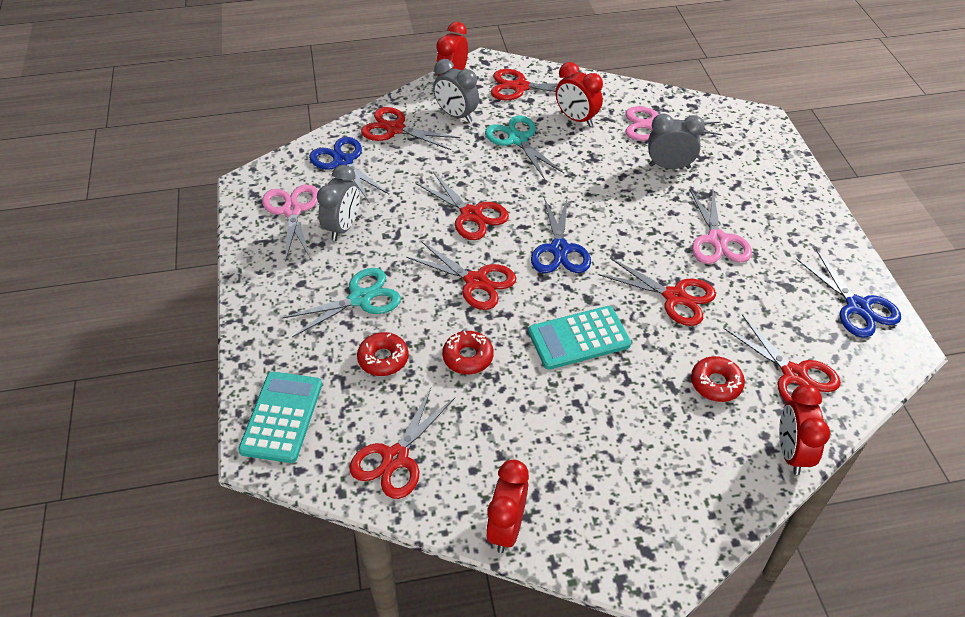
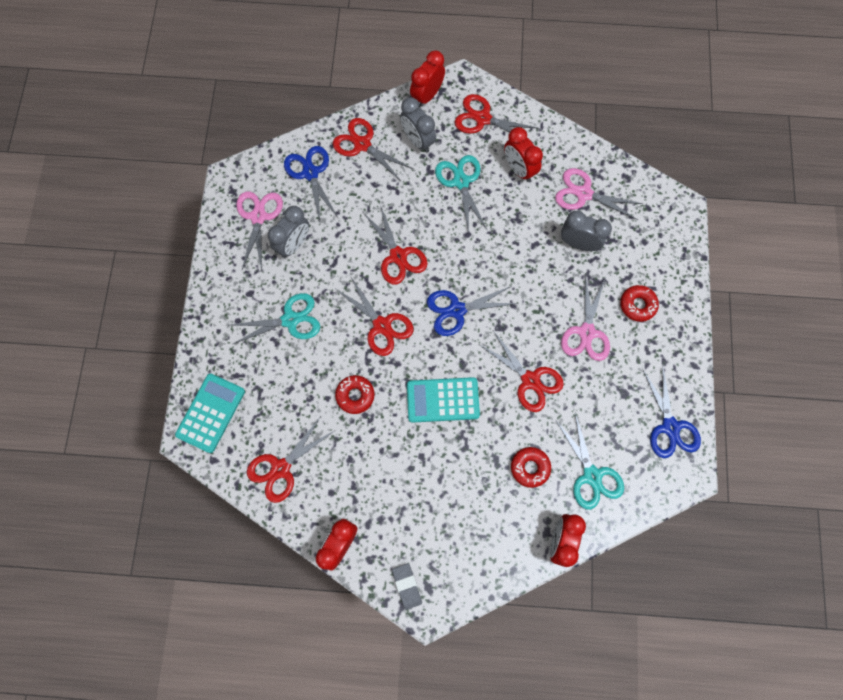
camera: 15 degrees right, 25 degrees up
red donut [357,332,409,376] -> red donut moved to [620,285,659,322]
blue scissors [531,196,591,273] -> blue scissors turned 60 degrees clockwise [427,286,519,336]
red scissors [723,315,841,402] -> turquoise scissors [556,413,624,510]
none -> grey eraser [392,563,422,610]

